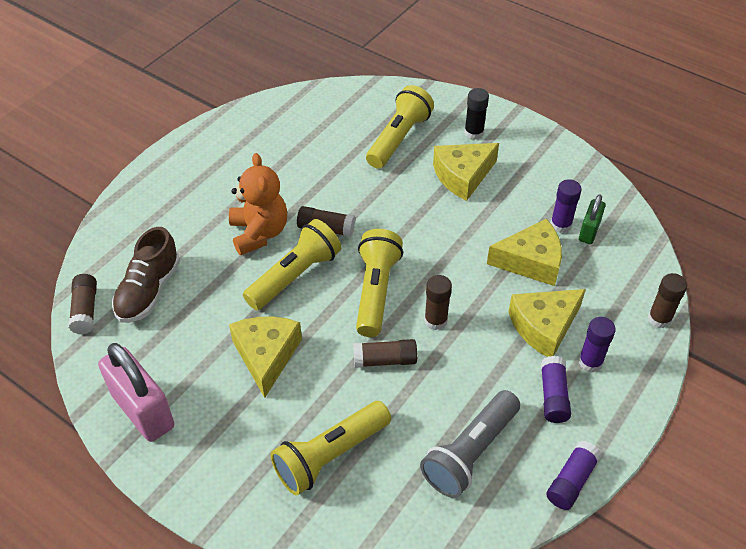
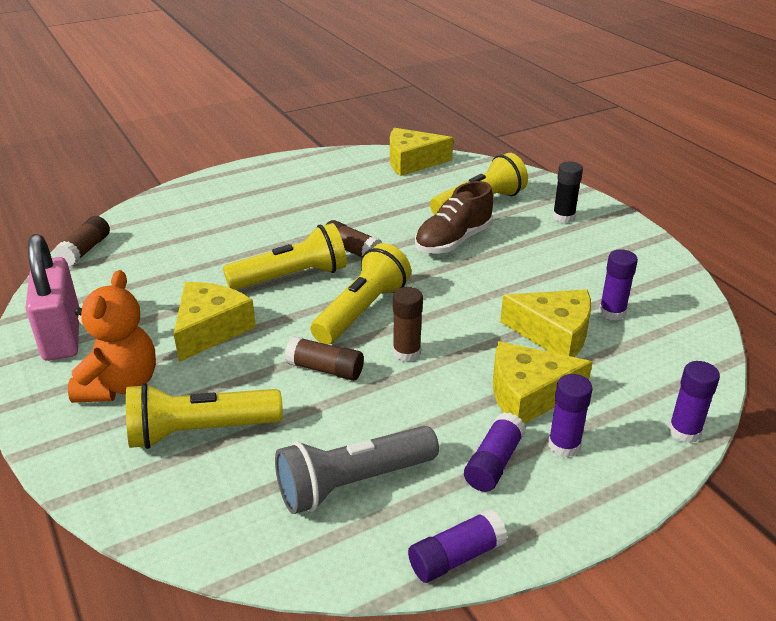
camera: 25 degrees right, 15 degrees down
brown shoe [112,227,180,323] -> brown shoe moved to [415,181,494,254]
orange teddy bear [229,153,287,255] -> orange teddy bear moved to [68,270,156,403]
yellow cheese [433,143,499,201] -> yellow cheese moved to [390,128,453,176]
green padlock [579,194,605,244] -> none
brown glue stick [648,273,687,328] -> purple glue stick [668,361,720,443]

